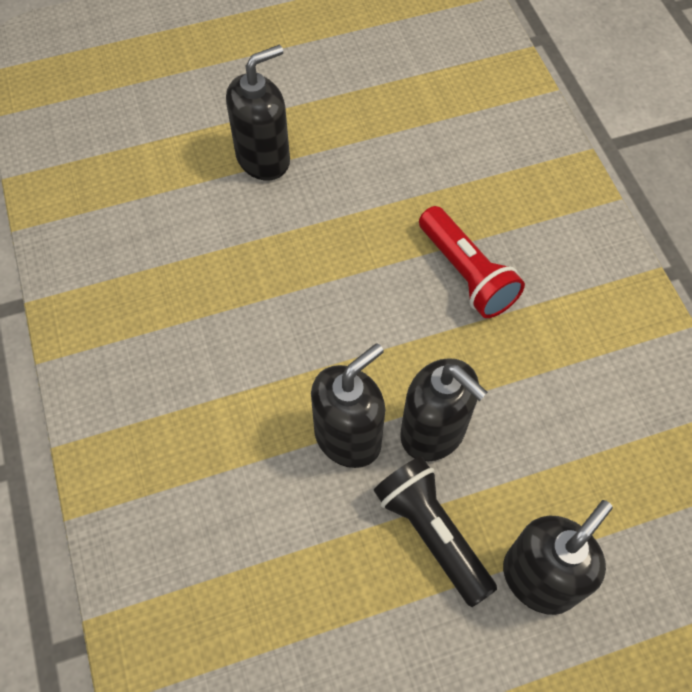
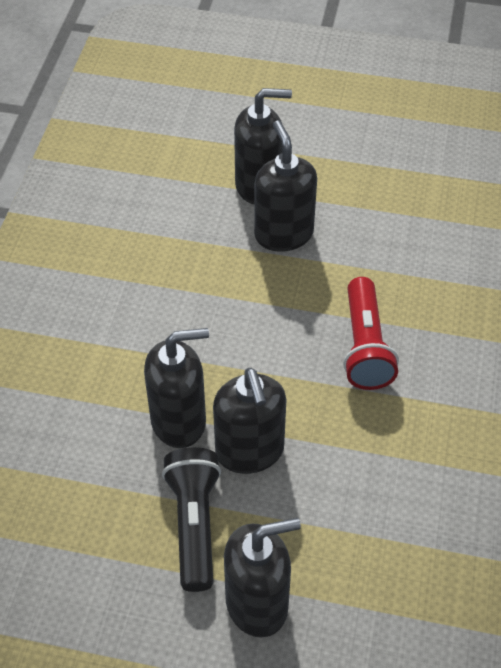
camera: 30 degrees right, 10 degrees down
none -> black soap dispenser [254,120,317,252]

